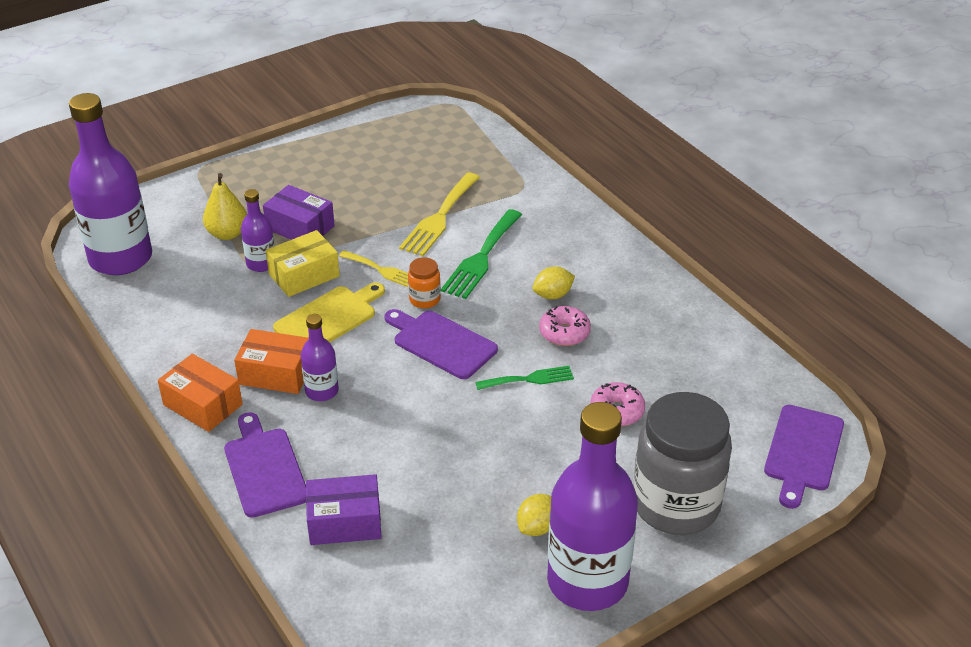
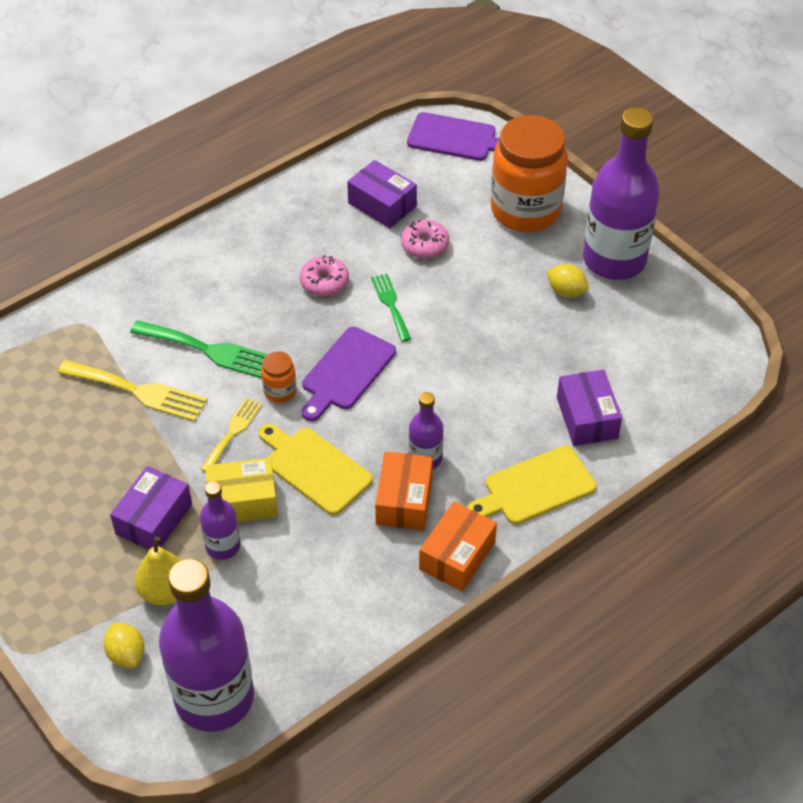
camera: 95 degrees left, 10 degrees up
purple cutting board [224,412,306,518] -> yellow cutting board [467,446,597,525]
yellow box [265,230,340,297] -> yellow box turned 60 degrees counterclockwise [205,458,278,522]
yellow lemon [533,266,575,299] -> yellow lemon moved to [103,623,145,668]
grey jar [633,392,732,535] -> orange jar [491,115,568,232]
none -> purple box [347,160,417,228]

